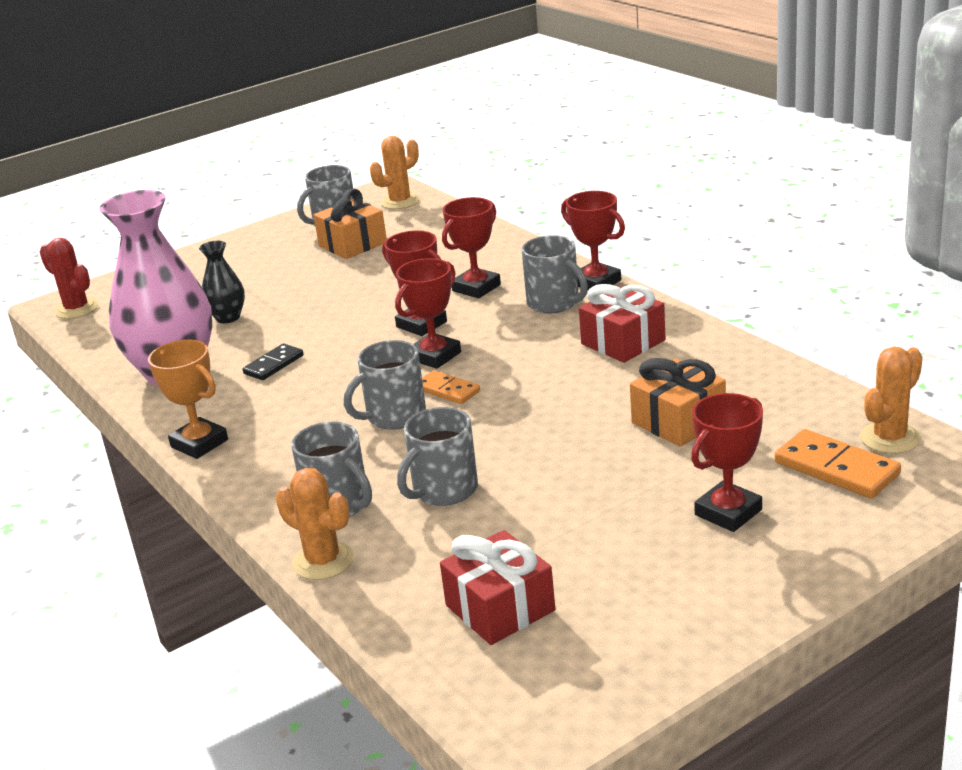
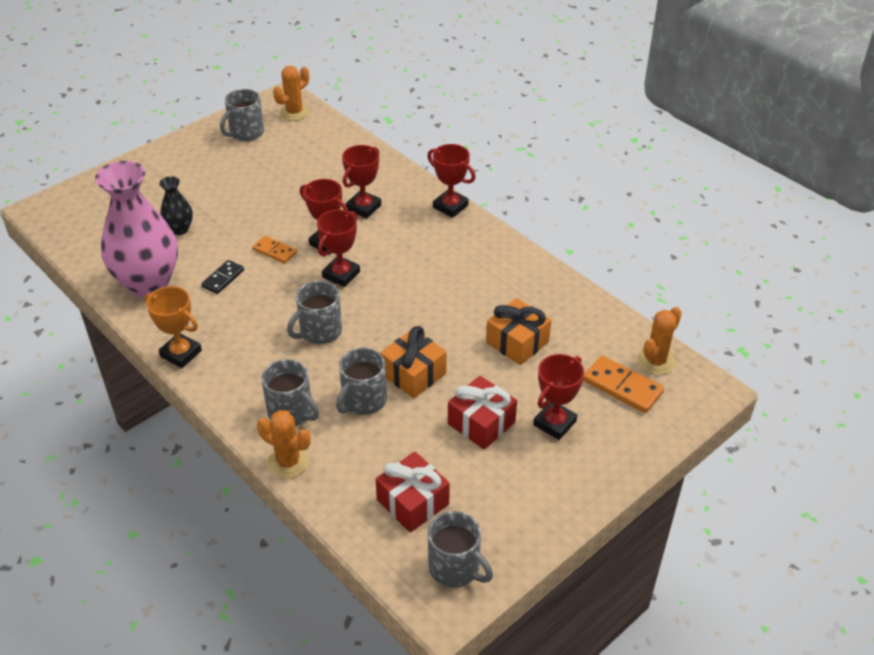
camera: 10 degrees left, 15 degrees up
red cactus [40,238,98,319] -> none
orange gift [314,188,387,259] -> orange gift moved to [380,326,447,398]
orange domino [422,370,480,404] -> orange domino moved to [252,236,297,264]
grey mug [522,235,588,313] -> grey mug moved to [428,511,493,588]
red gift [579,284,665,363] -> red gift moved to [448,376,517,450]

